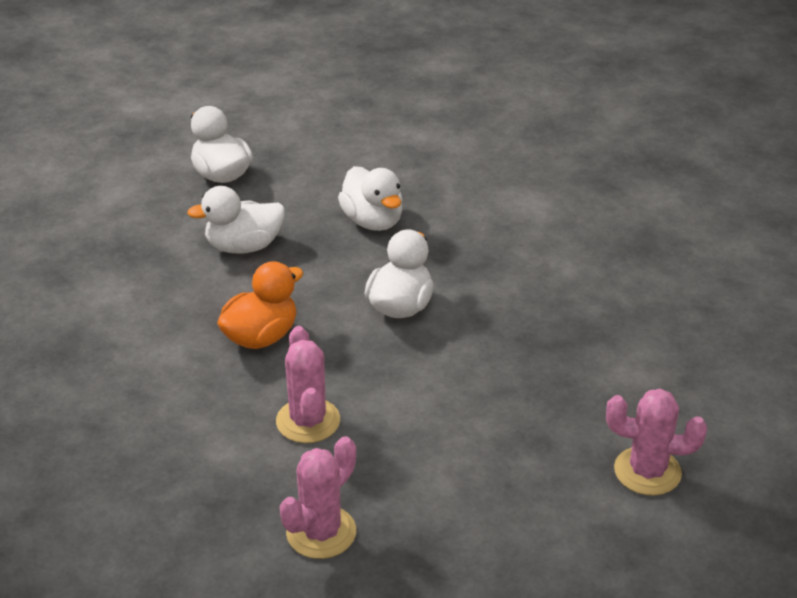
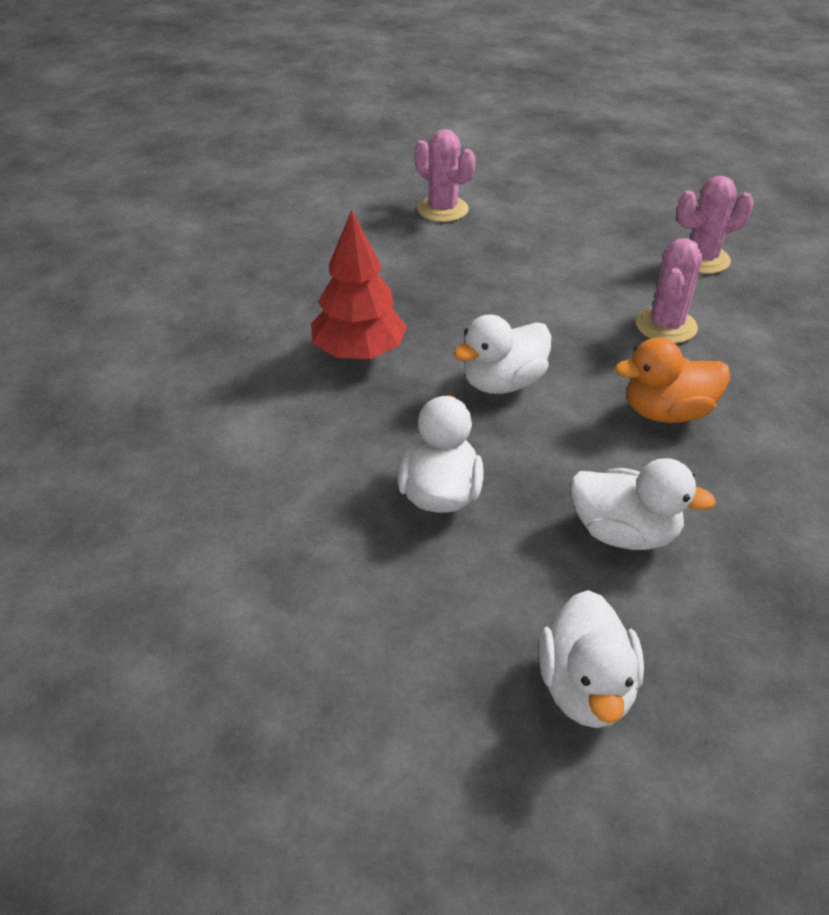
camera: 145 degrees left, 5 degrees up
none -> red tree [311,209,407,360]

